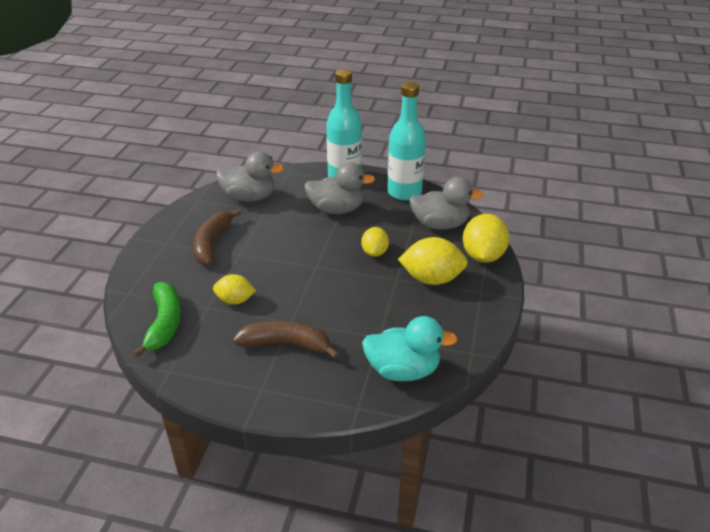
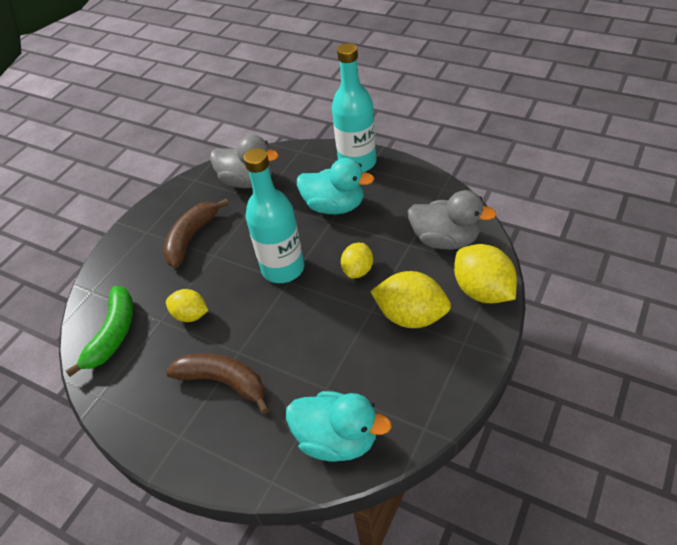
camera: 20 degrees right, 10 degrees up
grey duck [304,162,375,214] -> turquoise duck [297,158,374,214]
turquoise bottle [387,82,426,200] -> turquoise bottle moved to [244,148,304,283]
yellow lemon [463,214,510,263] -> yellow lemon turned 60 degrees counterclockwise [454,244,517,303]

